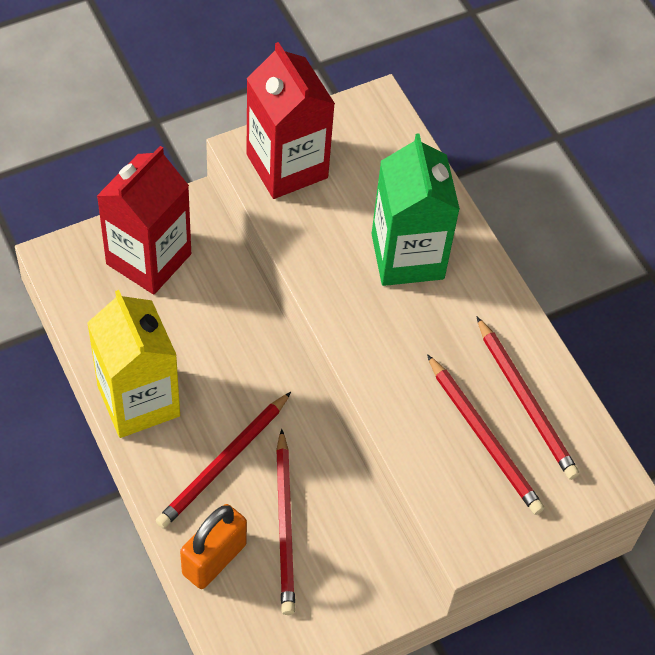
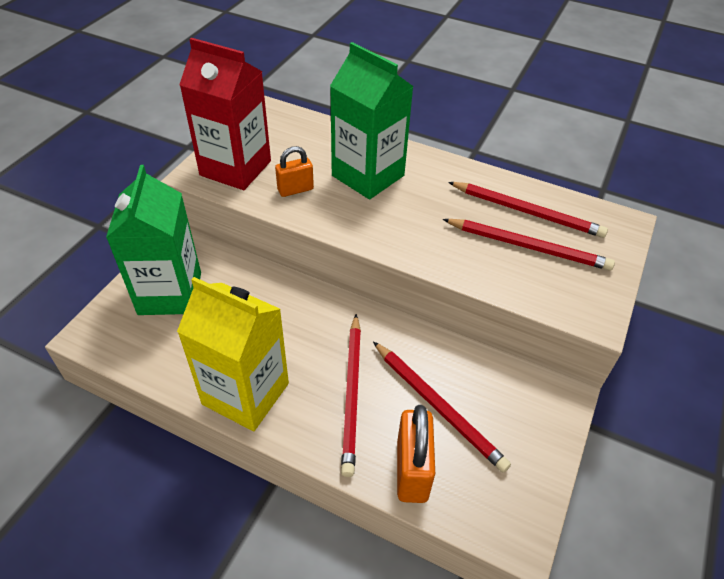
camera: 35 degrees left, 10 degrees down
red carton [97,146,191,295] -> green carton [106,165,201,315]
none -> orange padlock [275,146,314,197]

